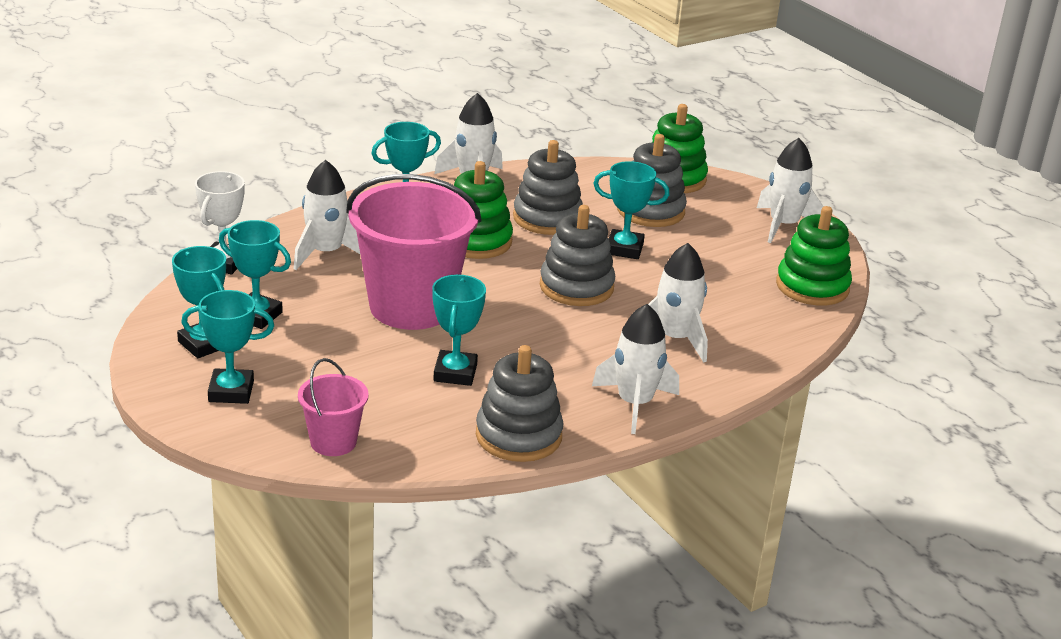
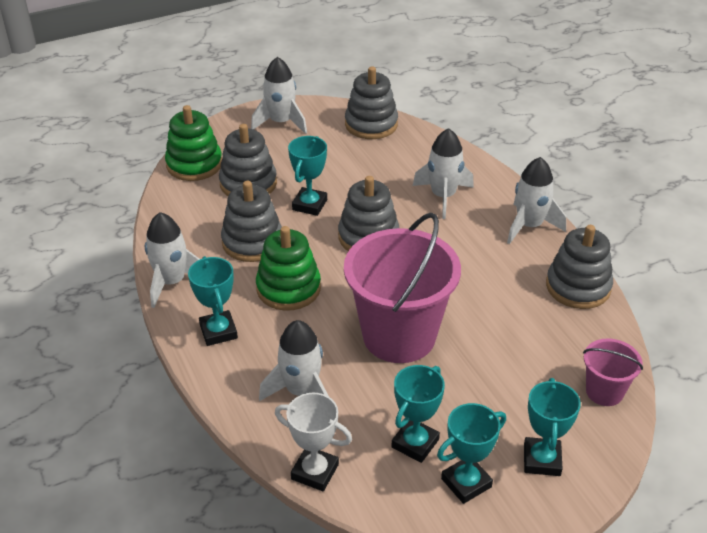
camera: 80 degrees left, 10 degrees up
turquoise trophy [432,274,486,386] -> none
green stacking toy [776,206,852,305] -> grey stacking toy [345,66,398,139]

